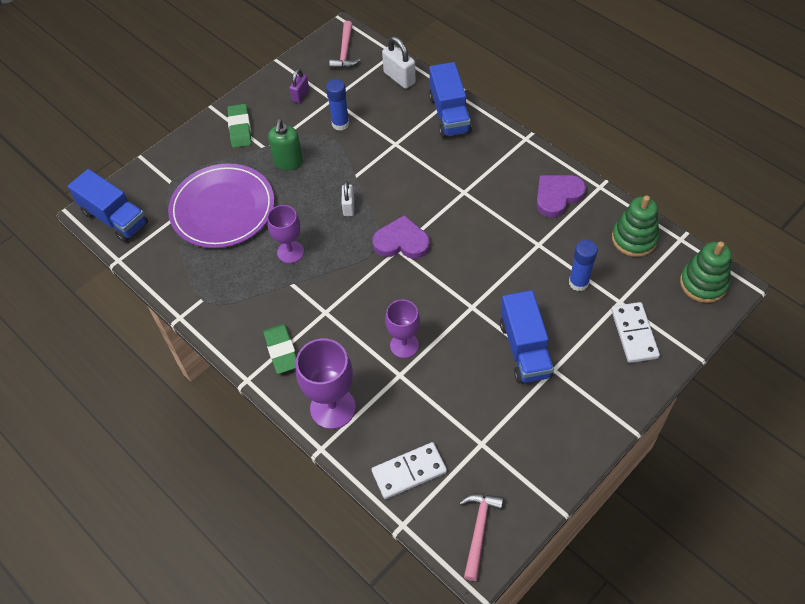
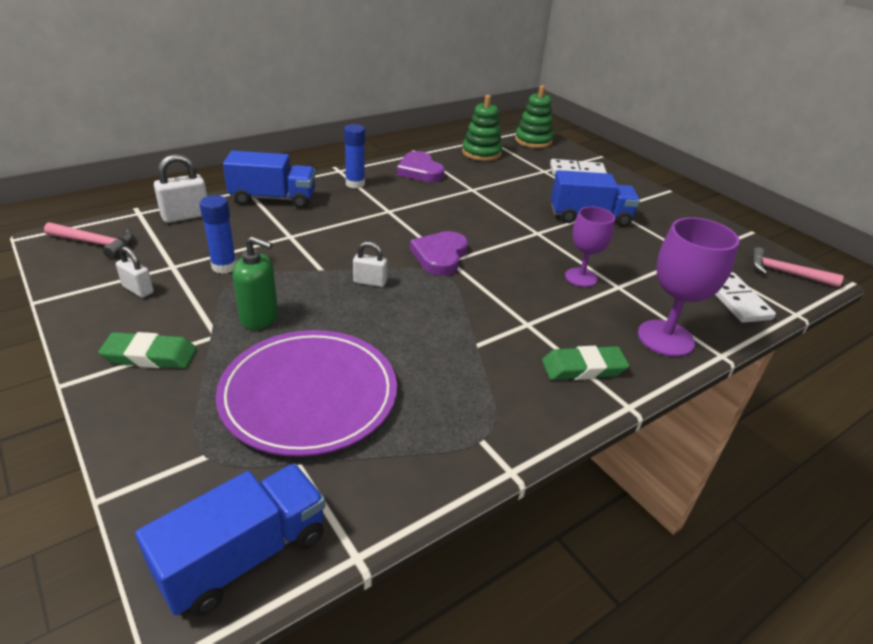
camera: 85 degrees left, 20 degrees down
purple goblet [267,205,304,263] -> none
purple padlock [289,69,309,103] -> white padlock [116,246,154,298]
blue glue stick [569,240,598,291] -> blue glue stick moved to [344,124,365,188]

